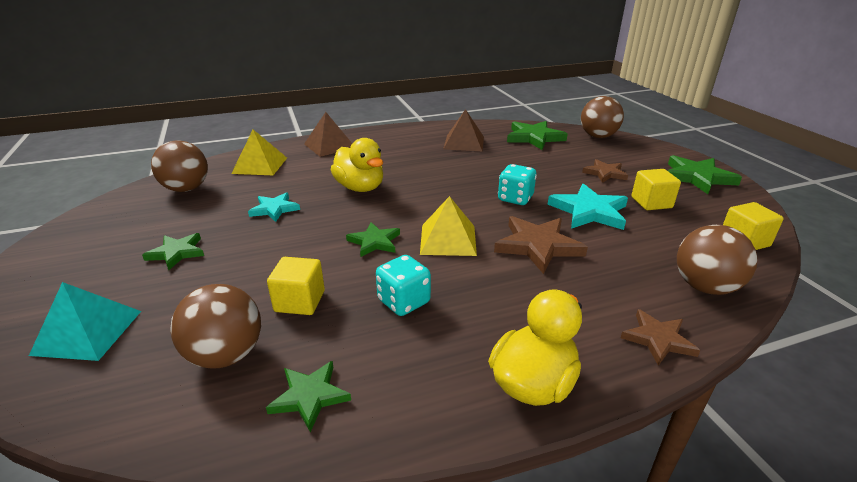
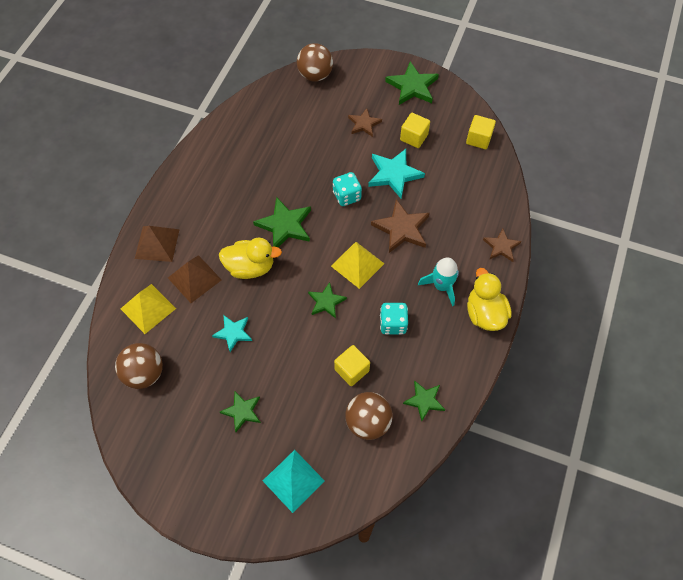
camera: 50 degrees left, 30 degrees up
brown pyramid [443,109,484,151] -> brown pyramid moved to [168,255,221,303]
green star [507,121,568,150] -> green star moved to [253,197,311,247]
brown ball [677,225,757,295] -> none
none -> turquoise rocket [418,258,459,306]

